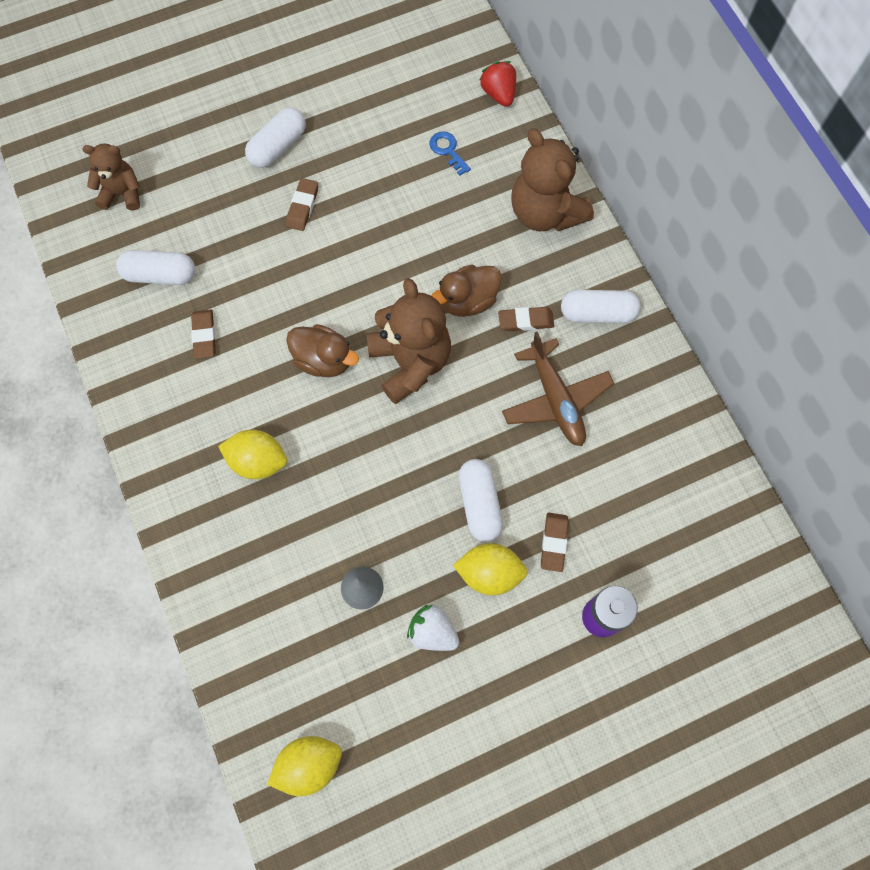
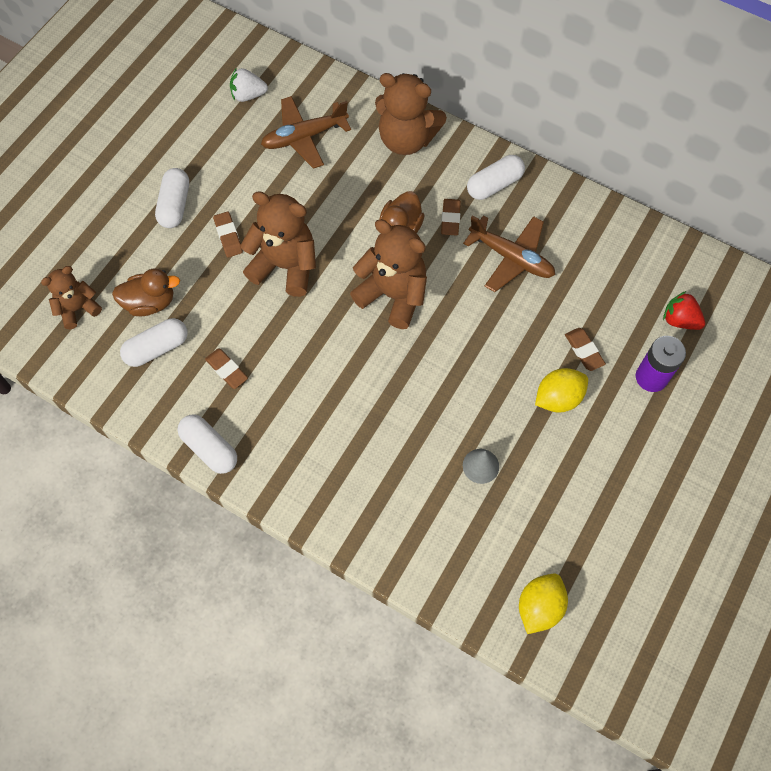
camera: 35 degrees left, 5 degrees down
yellow lemon [218,430,287,479] -> none
brown duck [286,324,359,377] -> brown duck moved to [112,269,180,316]
white strawberry [407,605,459,651] -> white strawberry moved to [230,68,268,102]
blue key [429,131,471,176] -> brown plane [261,96,351,169]
white capsule [458,459,503,542] -> white capsule moved to [178,415,237,474]
red strawberry [479,61,516,107] -> red strawberry moved to [663,291,705,330]
brown eraser [498,307,554,331] -> brown eraser turned 45 degrees counterclockwise [441,199,461,236]
none -> brown teddy bear [240,191,316,297]

